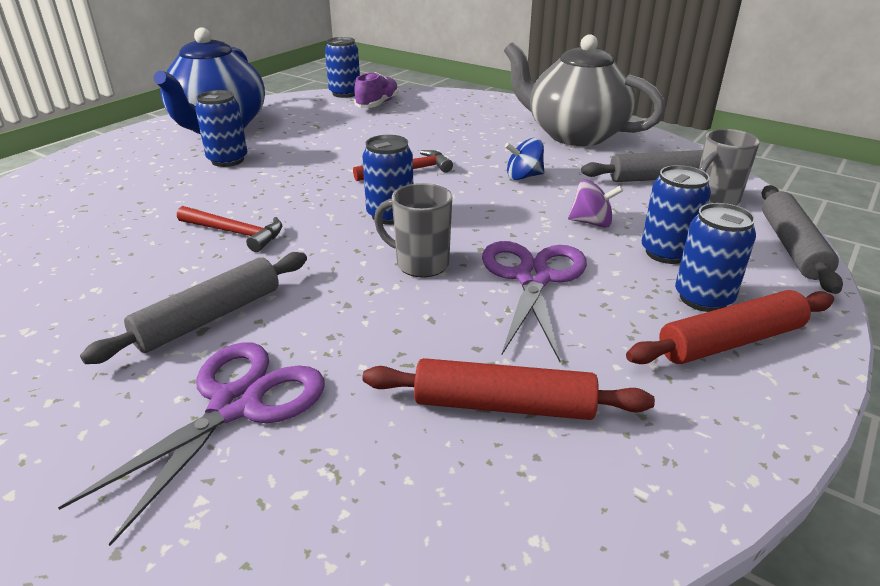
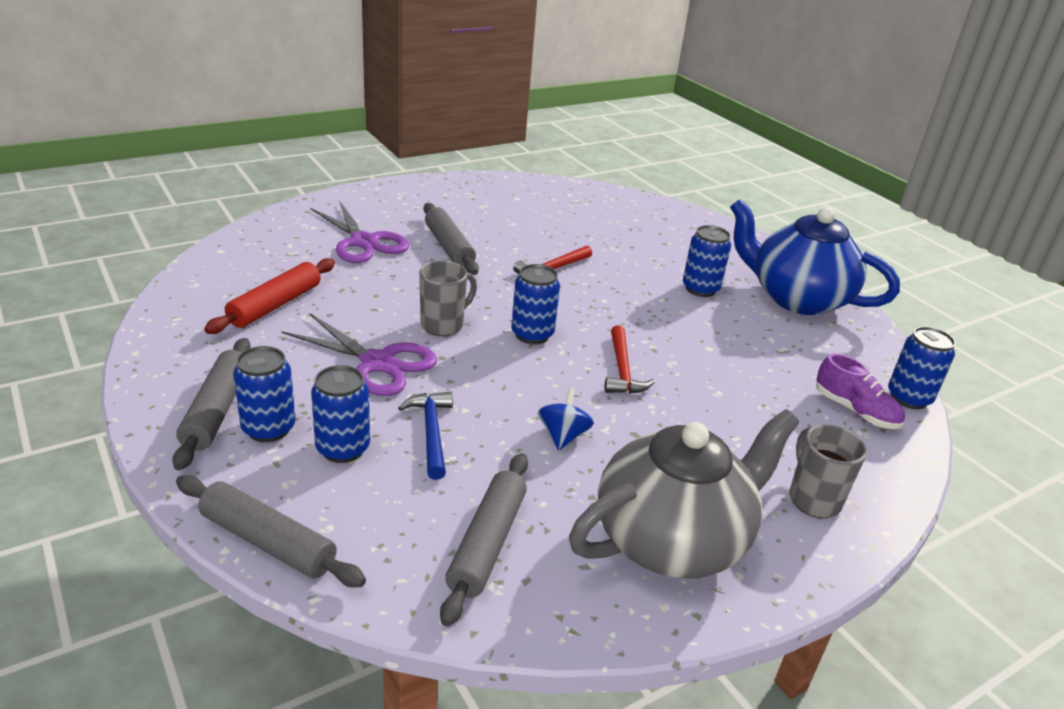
camera: 110 degrees right, 0 degrees up
purple spinning top [568,179,623,228] -> blue hammer [398,392,453,480]
red rolling pin [626,290,834,364] -> grey rolling pin [172,338,251,470]
grey mug [699,129,760,205] -> grey mug moved to [789,425,867,518]

